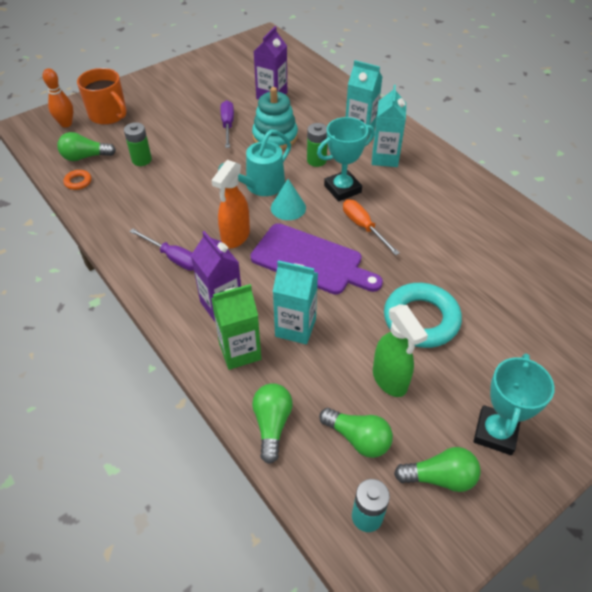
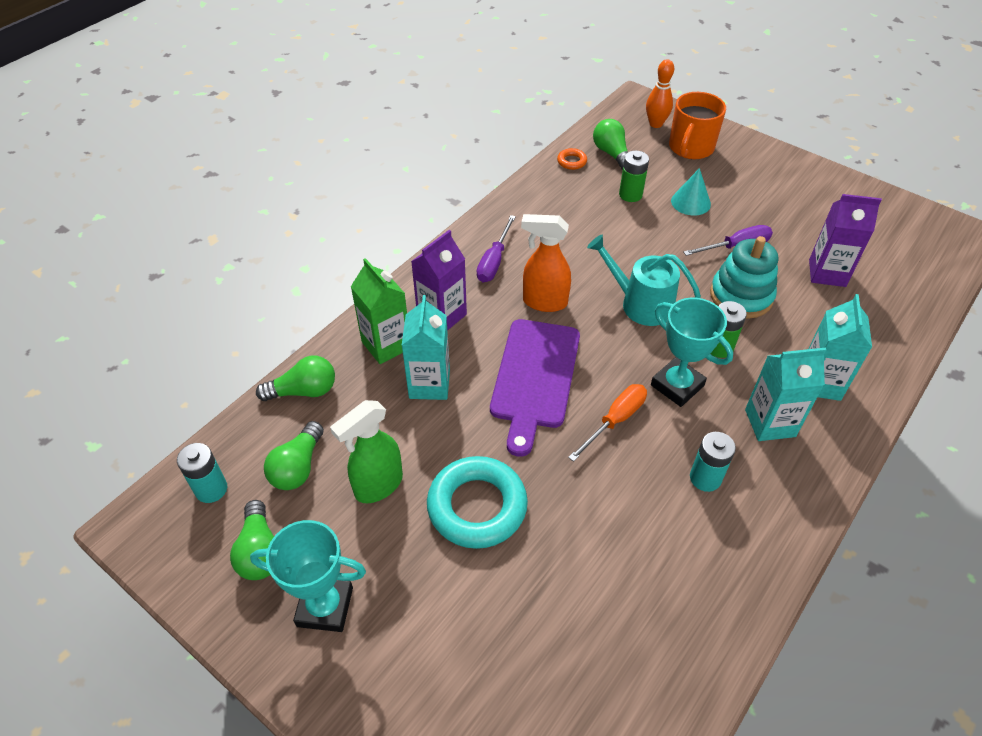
camera: 75 degrees right, 0 degrees up
turquoise cone [271,179,306,220] -> turquoise cone moved to [671,168,711,215]
none -> turquoise battery [690,432,736,492]

